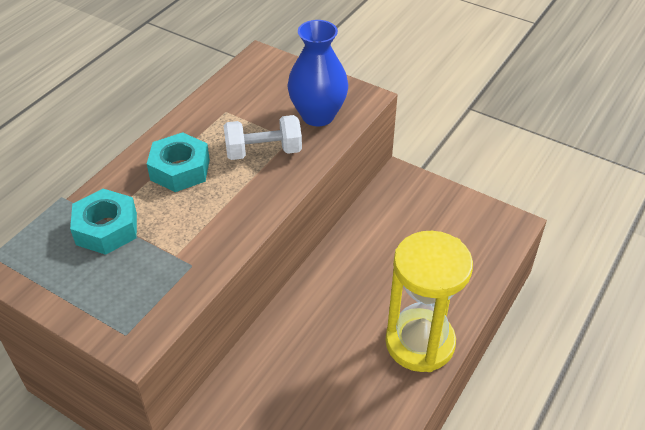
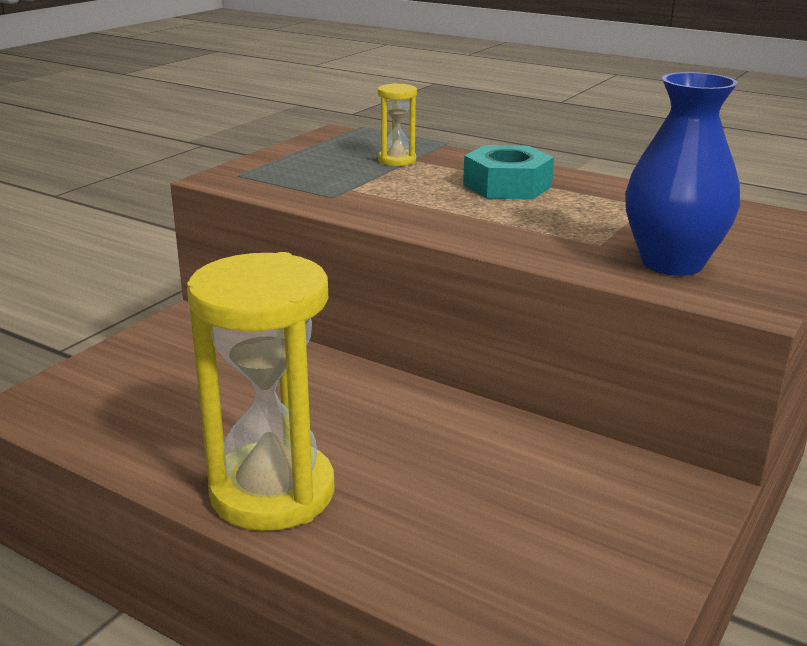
camera: 90 degrees right, 20 degrees down
turquoise nut [70,189,137,255] -> yellow hourglass [378,83,417,166]
white dumbbell [223,115,302,160] -> none

